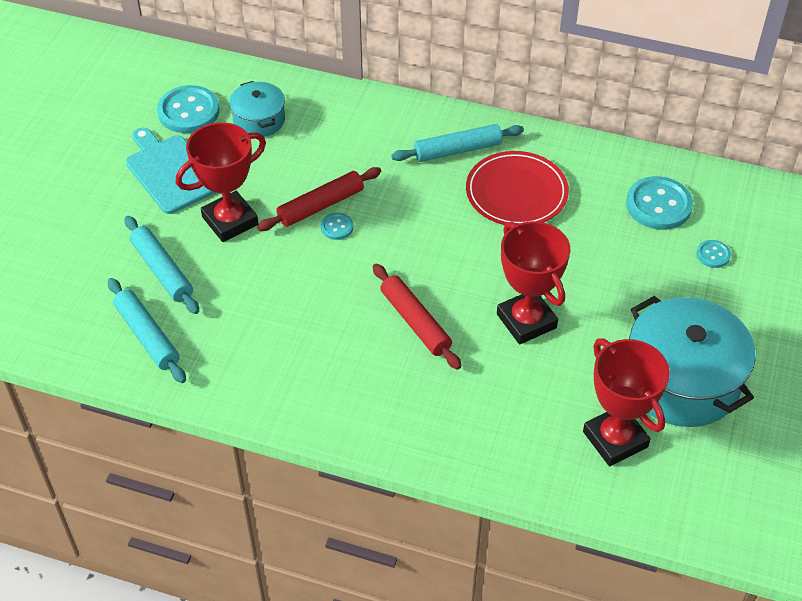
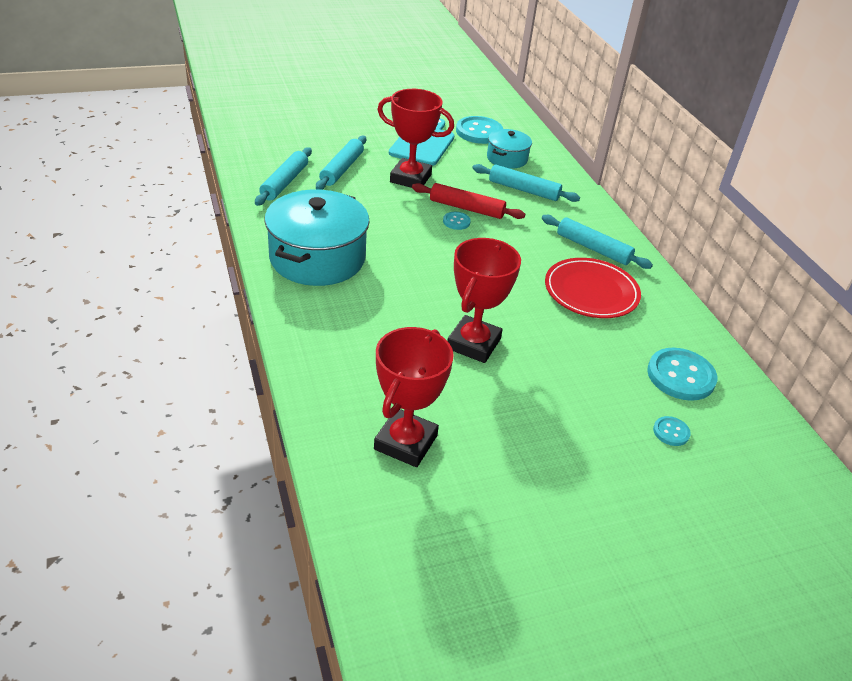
camera: 50 degrees right, 10 degrees down
red rolling pin [373,264,461,370] -> none
turquoise pot [629,296,756,427] -> turquoise pot moved to [264,190,370,286]
none -> turquoise rolling pin [472,164,580,202]

